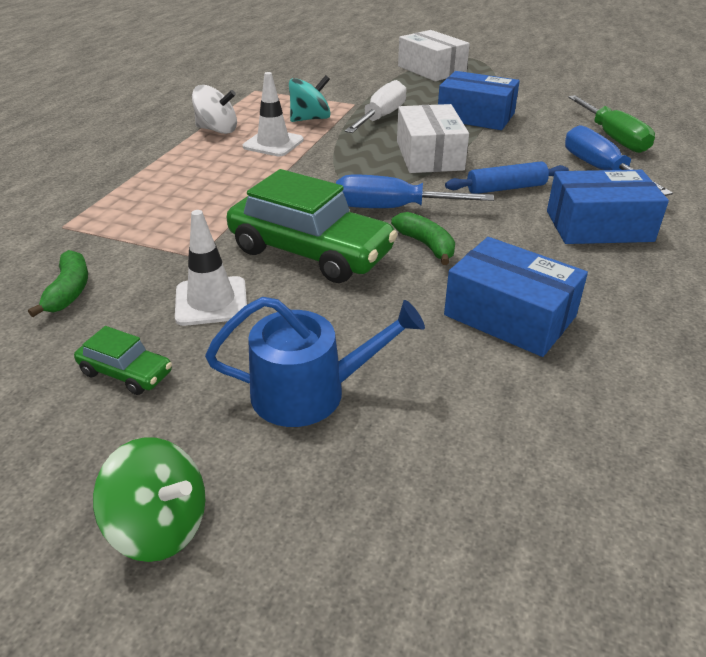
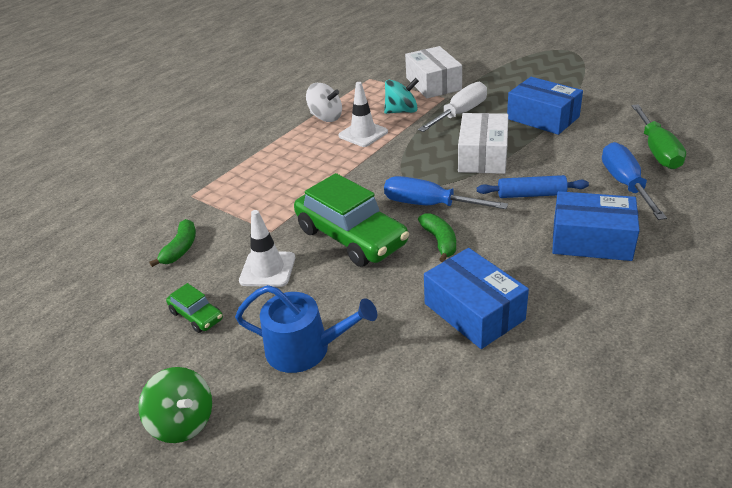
camera: 20 degrees right, 0 degrees up
white box [398,30,470,81] -> white box moved to [405,46,462,98]

